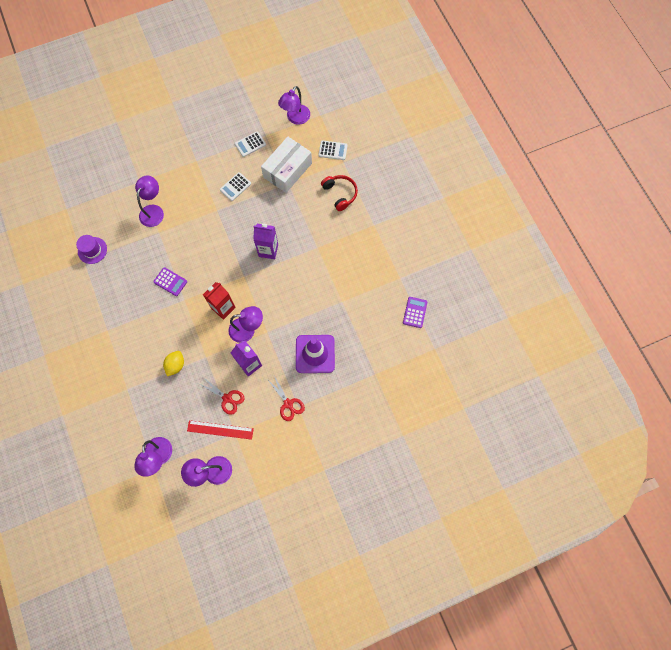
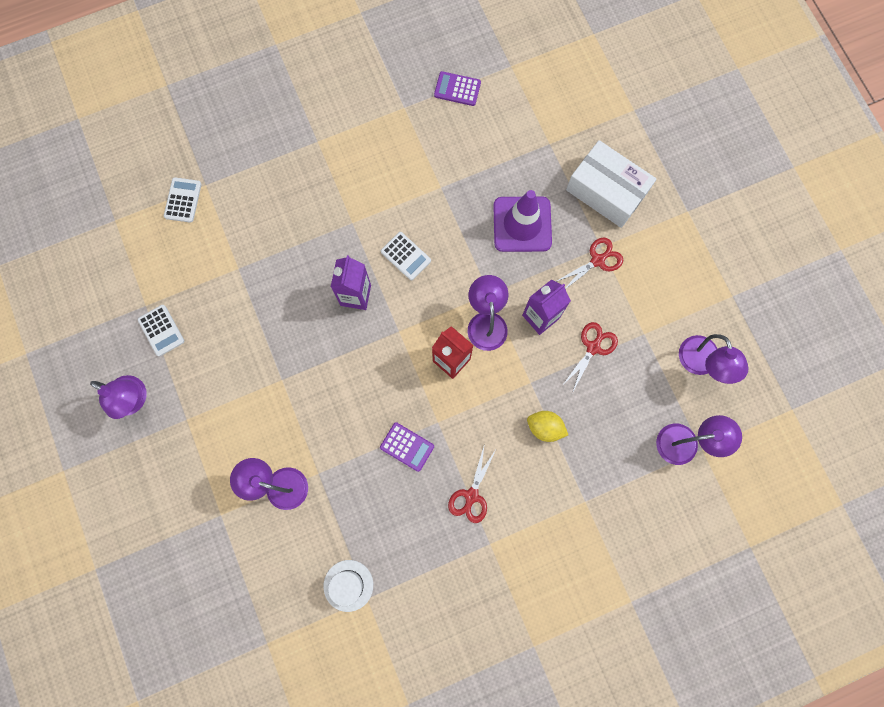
camera: 90 degrees left, 5 degrees up
purple hat [76,235,107,264] -> white hat [323,560,373,612]
purple calculator [153,267,187,296] -> purple calculator turned 90 degrees clockwise [380,422,434,472]
red ruler [187,420,254,440] -> none
white calculator [220,172,251,201] -> white calculator moved to [381,232,431,280]
white box [261,137,312,193] -> white box moved to [566,140,657,228]
purple lamp [278,86,310,125] -> purple lamp moved to [90,375,147,419]
red headphones [321,175,358,211] -> none
none -> red scissors [448,447,496,523]

